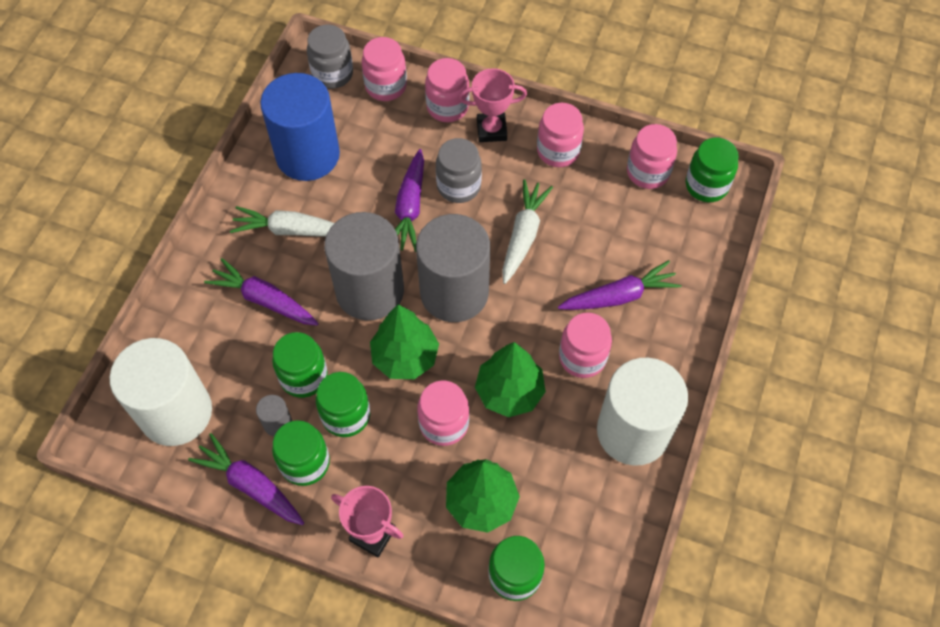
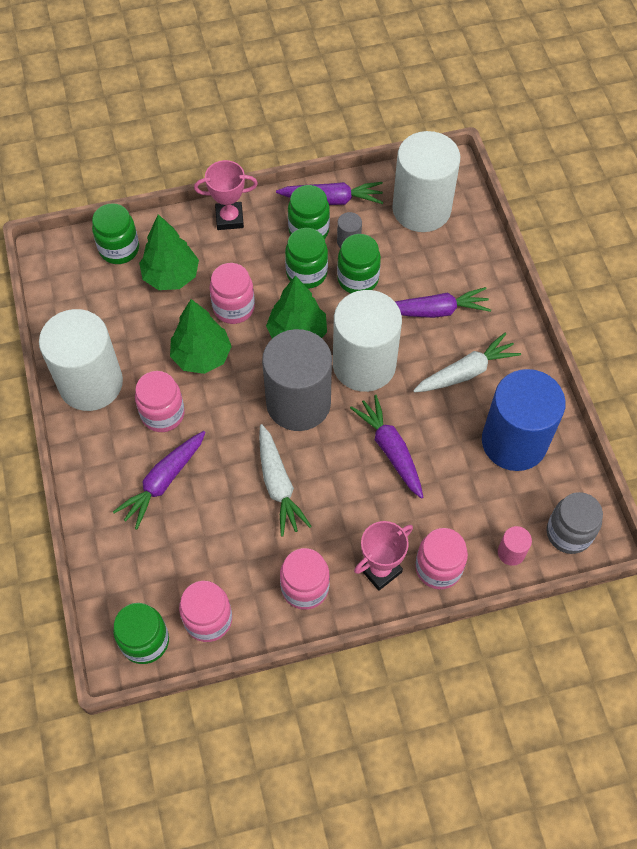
camera: 145 degrees right, 0 degrees up
grey cylinder [324,212,404,321] -> white cylinder [333,290,402,392]
pink jar [362,37,407,101] -> pink cylinder [498,526,532,566]
grey jar [436,138,482,203] -> none

